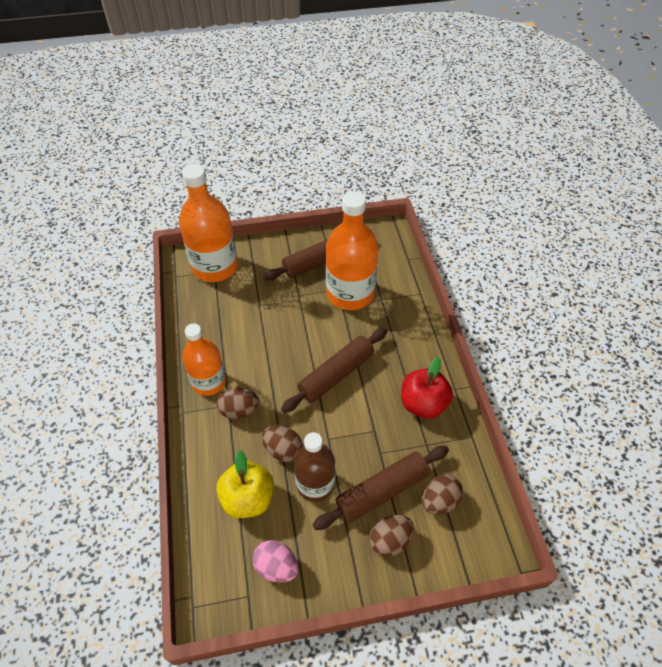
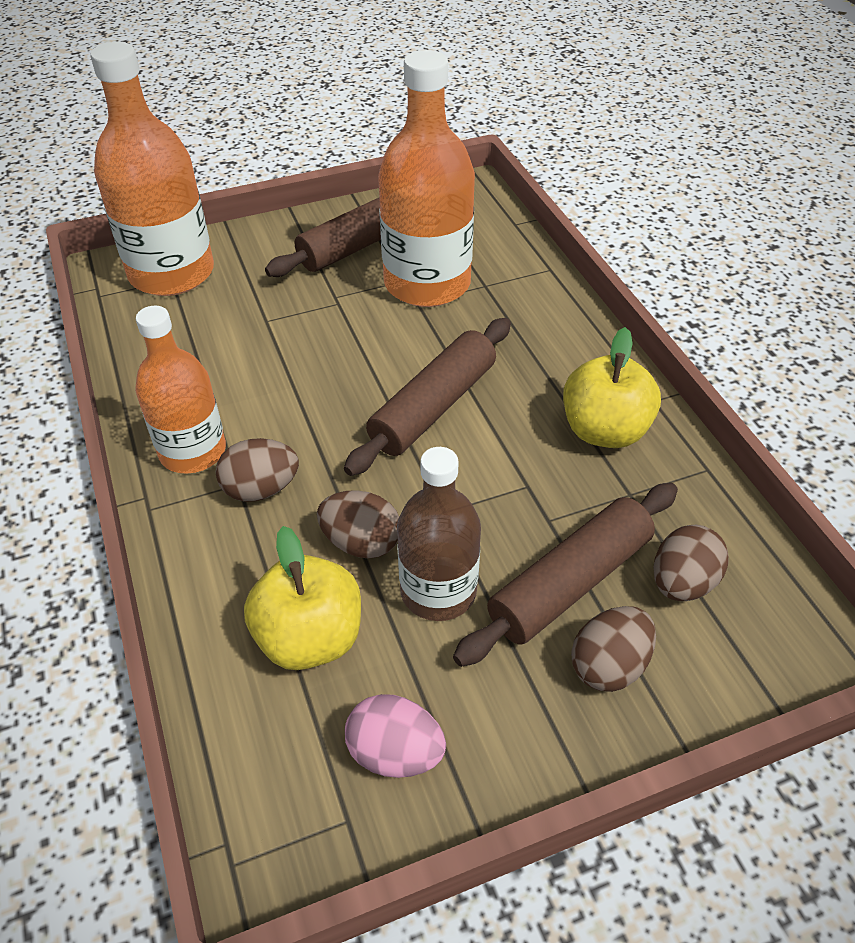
camera: 10 degrees left, 5 degrees down
red apple [401,357,453,419] -> yellow apple [563,327,661,448]

